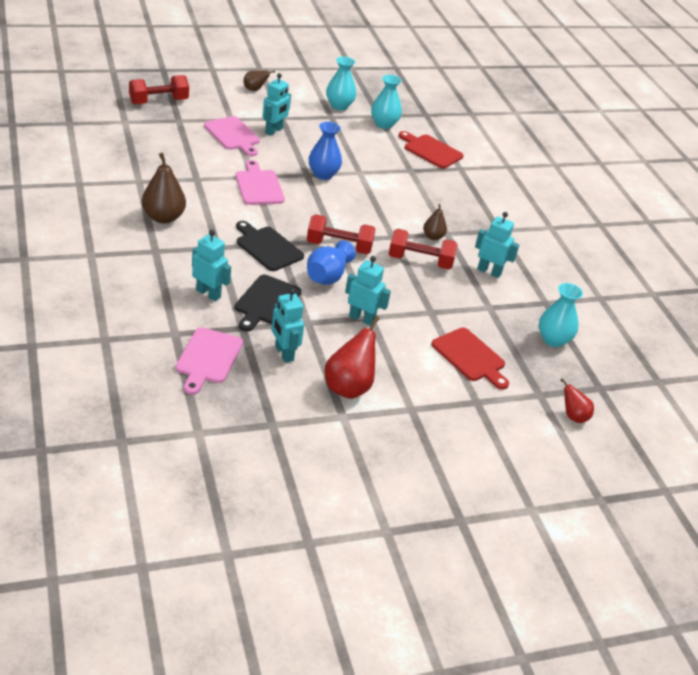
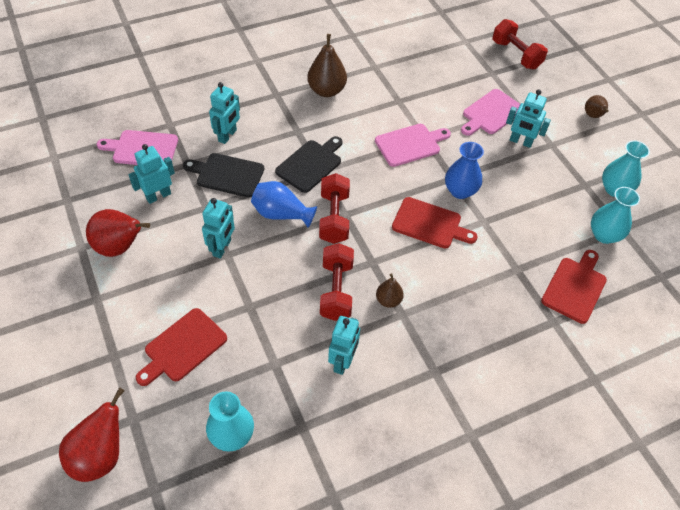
camera: 85 degrees right, 15 degrees up
red pear [560,378,594,423] -> red pear [59,387,125,482], size x1.77
none -> red cutting board [392,197,477,248]

